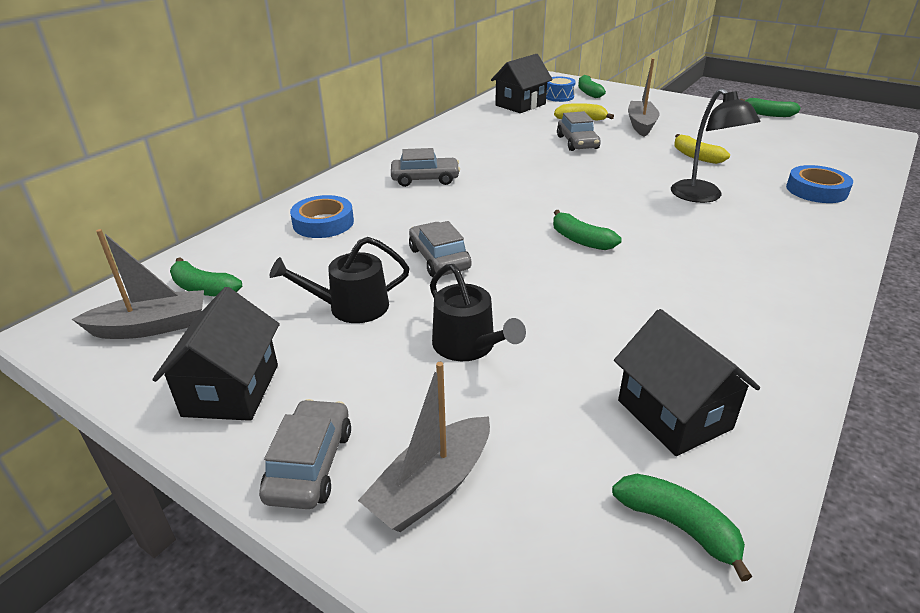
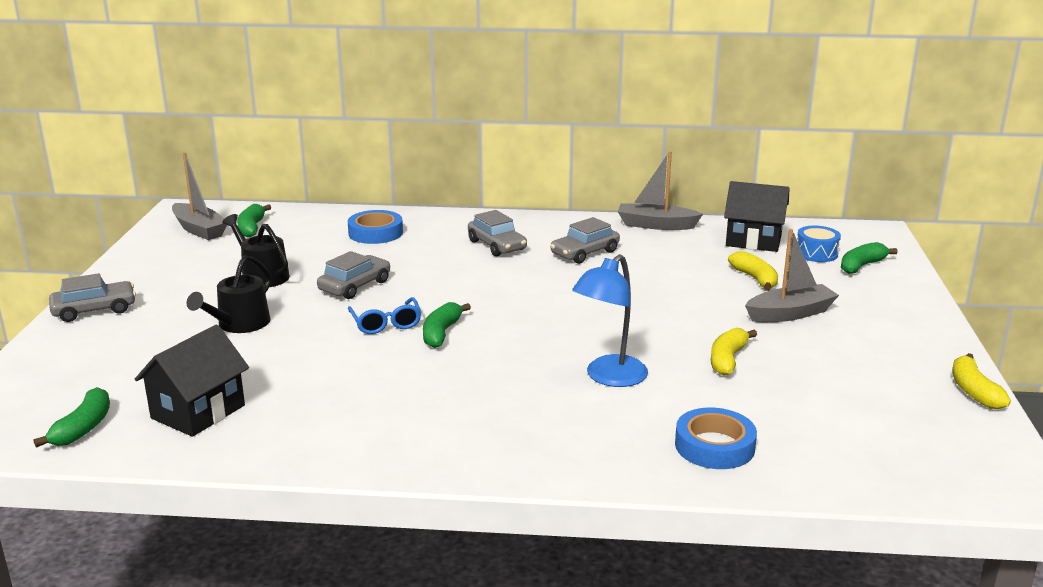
camera: 60 degrees right, 10 degrees down
black house [152,287,280,421] -> none
grey boat [358,362,490,532] -> grey boat moved to [618,151,703,230]
grey car [557,111,600,151] -> grey car moved to [550,217,620,264]
black lamp [671,88,761,203] -> blue lamp [572,254,648,387]
green banana [740,98,801,117] -> yellow banana [952,353,1011,409]
none -> blue glasses [348,297,421,334]

